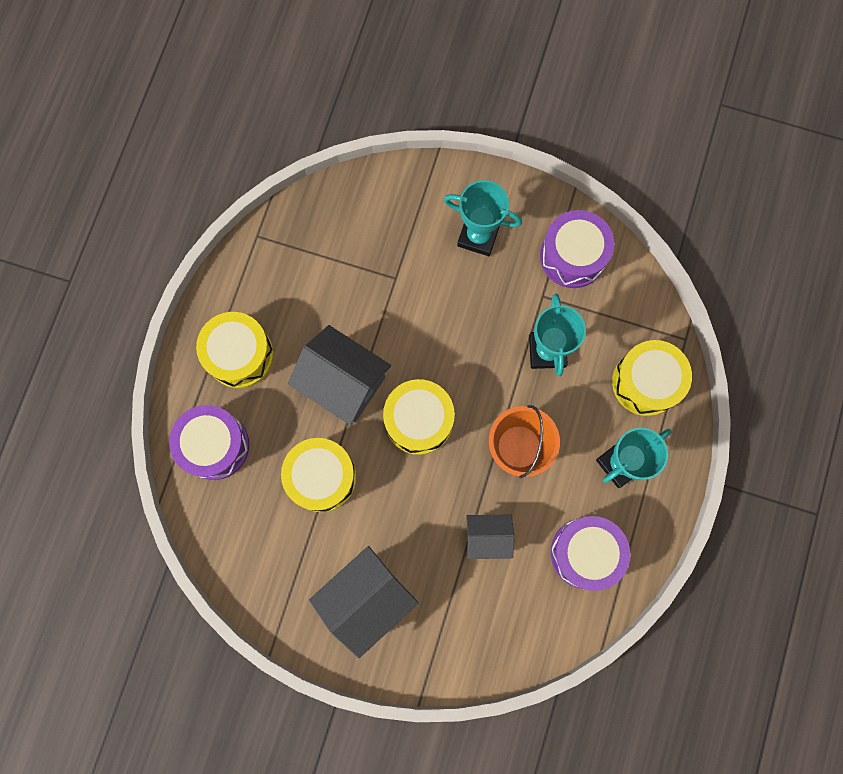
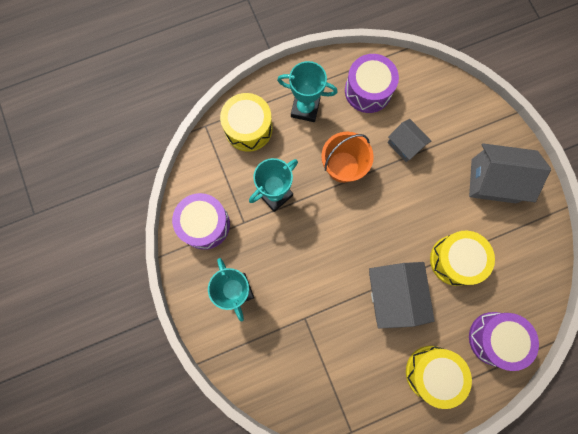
camera: 130 degrees left, 0 degrees up
yellow drum [383,379,455,455] -> none

